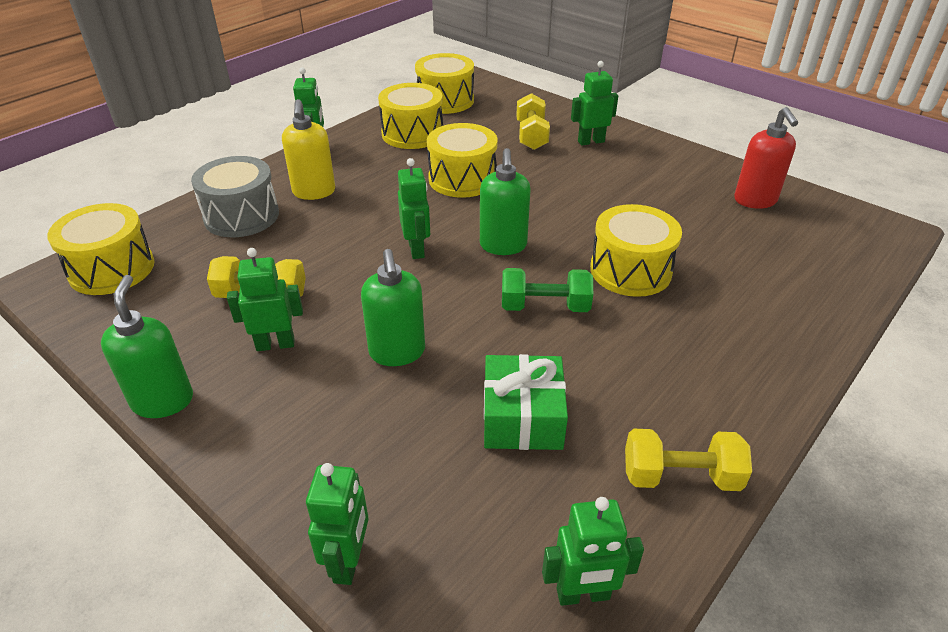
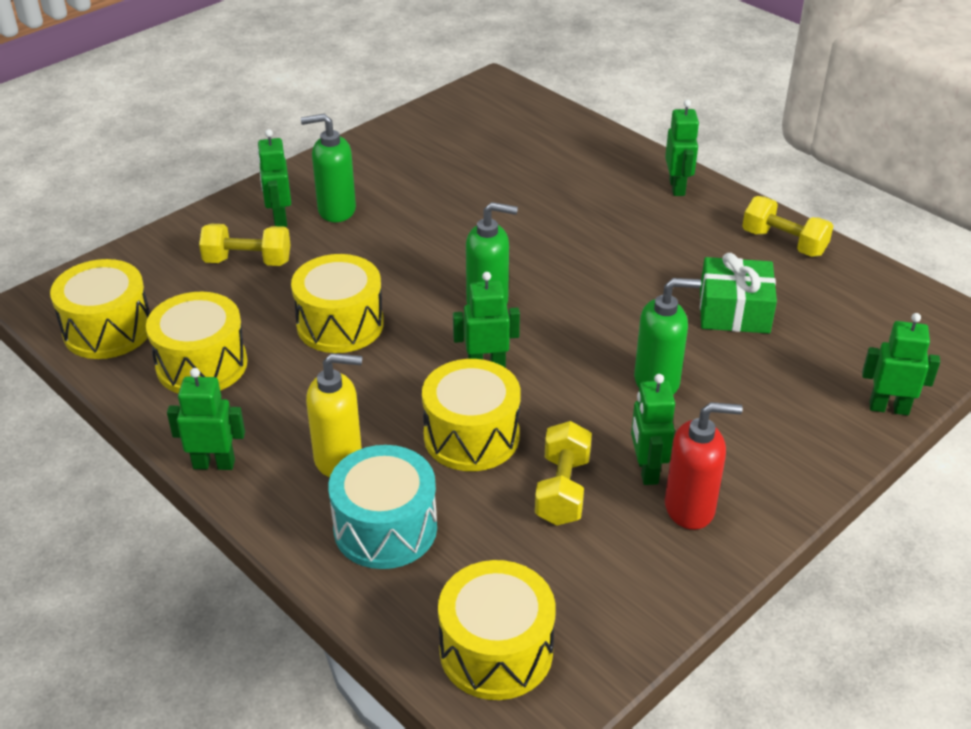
camera: 85 degrees left, 0 degrees up
green soap dispenser [101,275,193,418] -> green soap dispenser moved to [301,114,356,222]
grey drum [191,156,279,237] -> turquoise drum [328,445,437,569]
green dumbbell [502,268,593,312] -> none
green robot [542,497,644,606] -> green robot moved to [665,100,699,196]
yellow drum [590,204,682,297] -> yellow drum moved to [422,359,521,471]
yellow dumbbell [625,429,752,491] -> yellow dumbbell turned 60 degrees counterclockwise [742,196,833,257]
red soap dispenser [734,107,798,209] -> red soap dispenser moved to [665,402,743,530]

